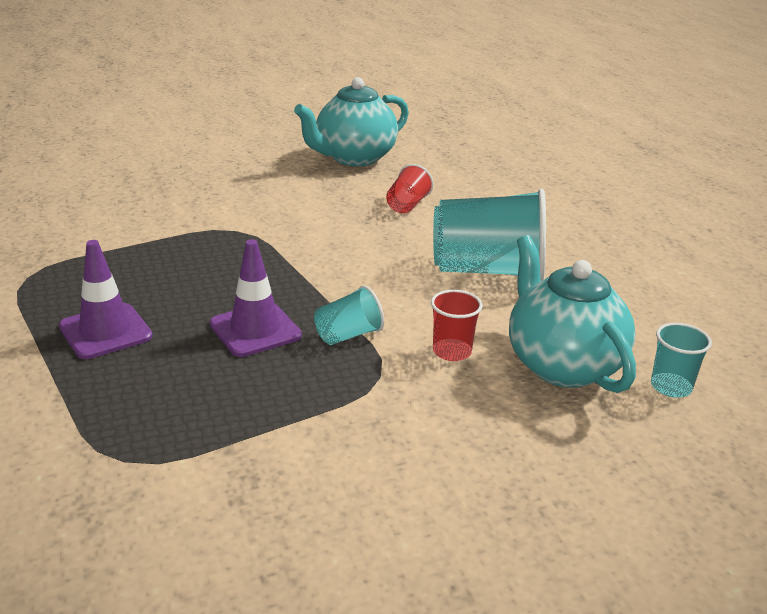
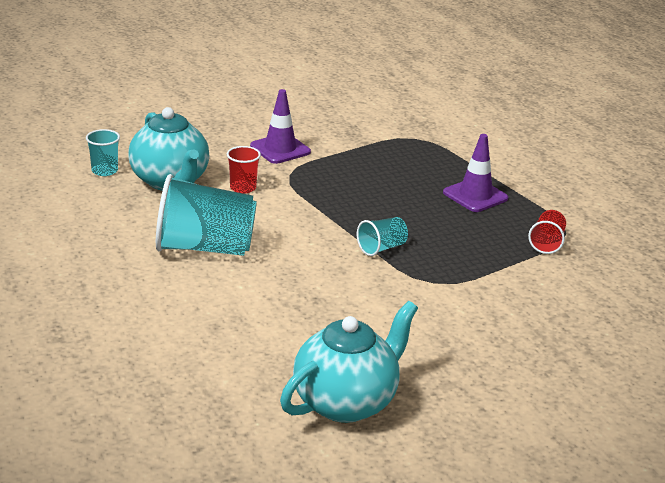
camera: 175 degrees right, 0 degrees up
purple traffic cone [209,239,302,357] -> purple traffic cone moved to [250,89,311,164]
turquoise cup [314,285,384,345] -> turquoise cup moved to [357,217,408,256]
red cup [386,164,433,214] -> red cup moved to [528,210,566,254]

